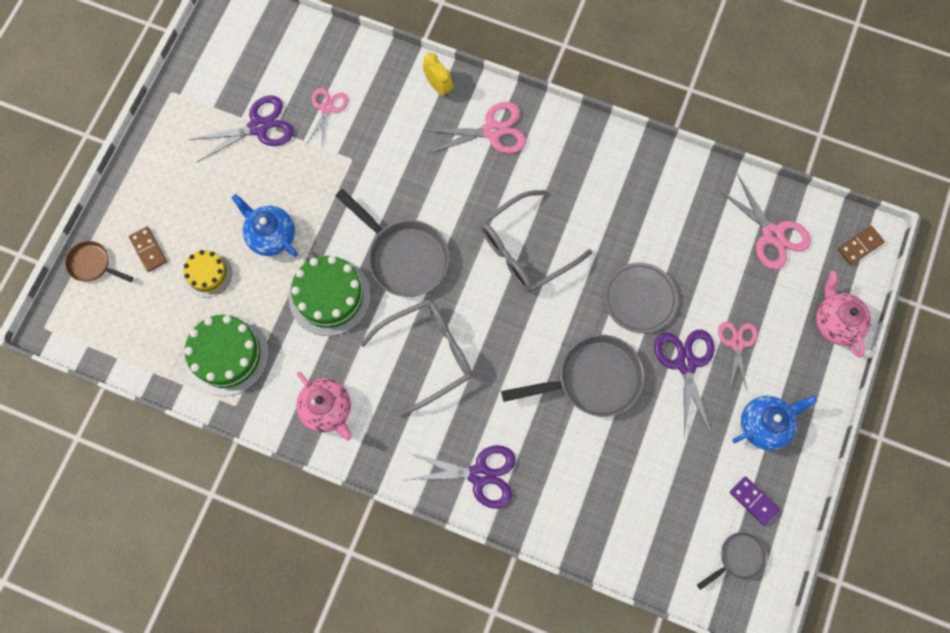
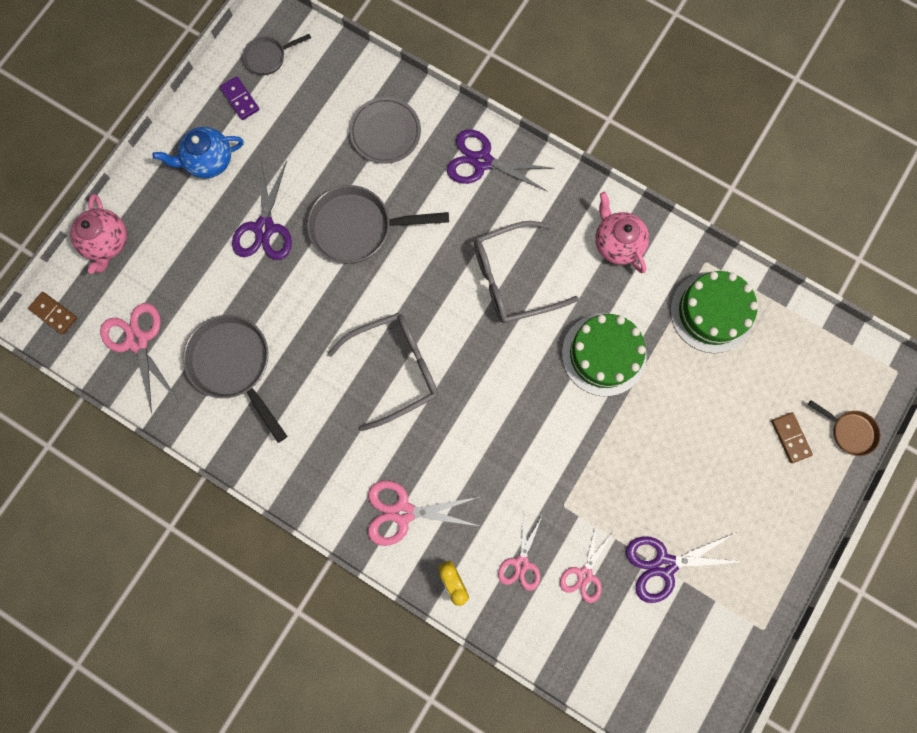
camera: 170 degrees left, 5 degrees up
yellow cake [183,250,232,298] -> none
blue teapot [231,194,298,257] -> none
grey pan [336,189,450,297] -> grey pan moved to [183,315,287,443]
grey plate [604,263,678,333] -> grey plate moved to [349,97,421,164]
pink scissors [718,322,758,390] -> pink scissors moved to [498,515,542,591]
brown domino [837,226,885,265] -> brown domino turned 60 degrees clockwise [28,292,77,335]

